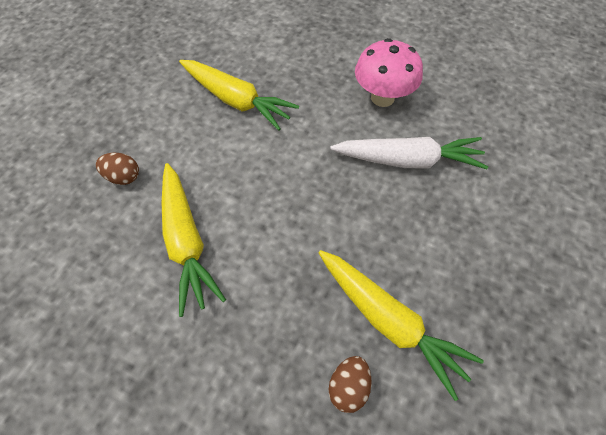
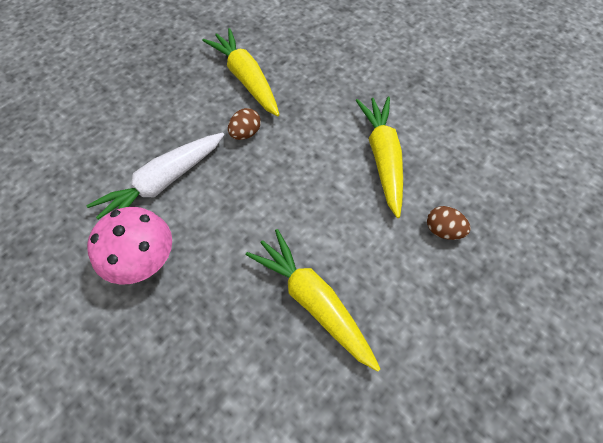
camera: 165 degrees left, 0 degrees up
brown egg [329,356,371,413] -> brown egg moved to [228,108,261,140]
white carrot [330,137,488,169] -> white carrot turned 60 degrees counterclockwise [86,133,224,220]

